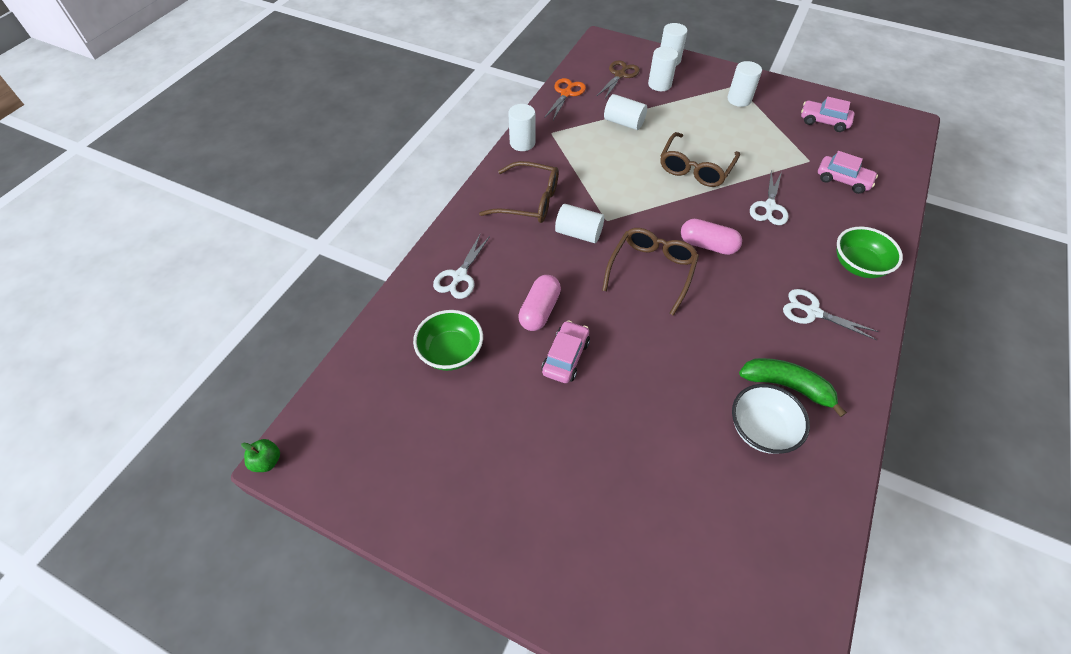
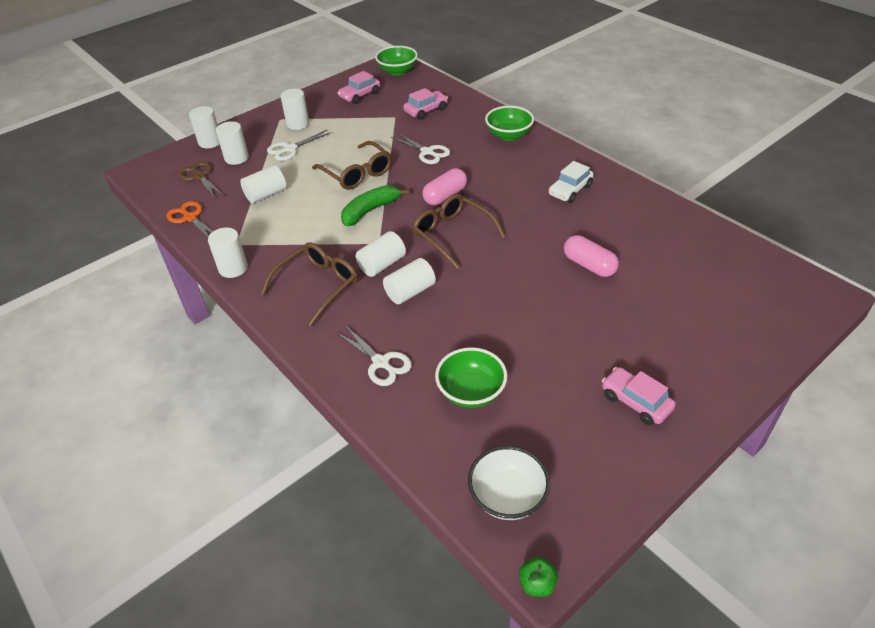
camera: 65 degrees left, 10 degrees down
pink capsule [518,275,561,331] -> pink capsule moved to [564,235,619,277]
pink car [542,320,590,383] -> pink car moved to [602,367,676,426]
white bowl [732,384,810,454] -> white bowl moved to [468,446,550,520]
green banana [739,358,847,417] -> green banana moved to [341,185,409,226]
white scissors [783,289,878,340] -> white scissors moved to [267,130,331,161]
none -> green bowl [375,46,418,76]
none -> white cylinder [383,258,436,304]
none -> white car [549,161,593,203]

